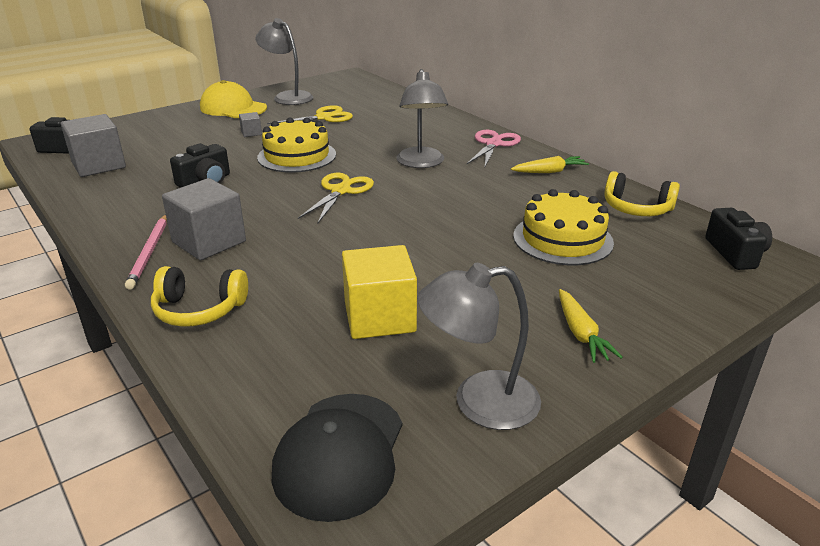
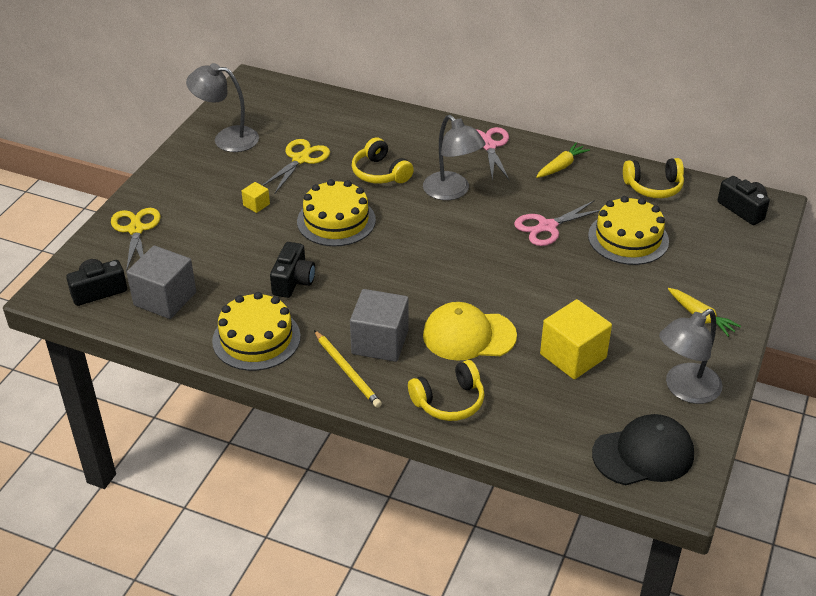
camera: 30 degrees left, 10 degrees up
pink pencil [125,215,167,290] -> yellow pencil [314,330,382,408]
yellow cap [200,80,267,118] -> yellow cap moved to [423,302,517,361]
grey cube [239,112,262,137] -> yellow cube [242,182,270,213]
black cap [272,394,402,522] -> black cap turned 90 degrees counterclockwise [592,414,694,485]
yellow scissors [298,173,374,223] -> yellow scissors moved to [111,208,161,272]
none -> yellow cake [212,292,301,371]
none -> yellow headphones [352,137,414,184]
none -> pink scissors [514,200,600,246]

